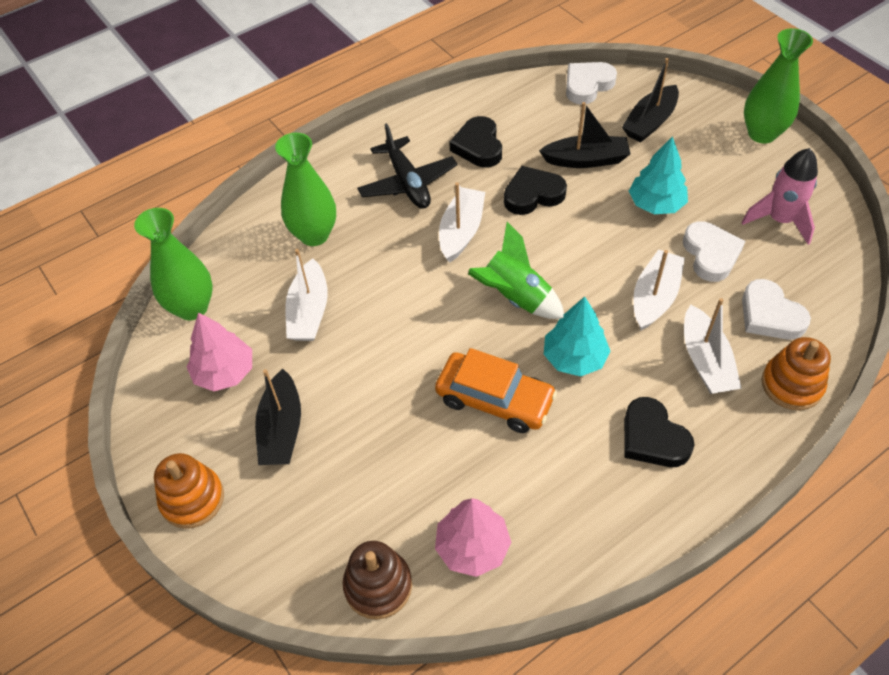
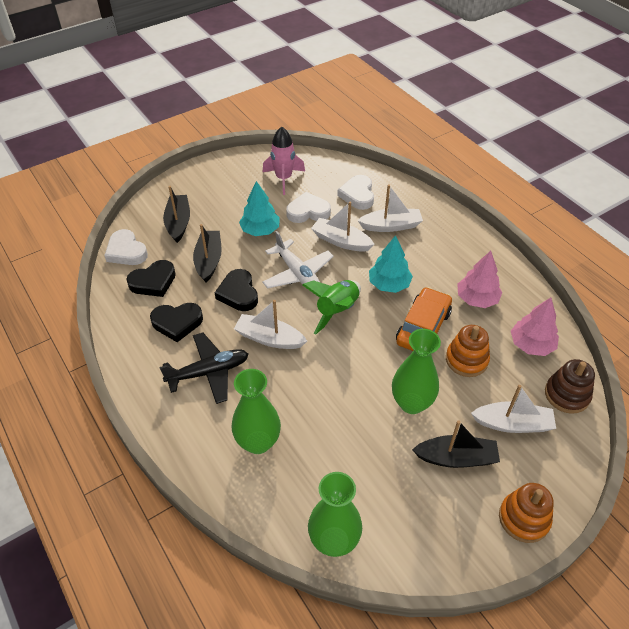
camera: 90 degrees left, 5 degrees down
pink tree [187,313,252,391] -> pink tree moved to [457,251,503,308]
white boat [285,249,328,341] -> white boat moved to [471,385,556,433]
black boat [622,58,679,142] -> black boat turned 135 degrees counterclockwise [163,186,190,243]
black heart [624,397,694,467] -> black heart moved to [126,260,176,297]
white heart [742,279,811,340] -> white heart turned 120 degrees clockwise [337,175,374,210]
green vase [744,28,813,144] -> green vase moved to [392,329,441,414]
orange stacking toy [762,337,831,410] -> orange stacking toy moved to [446,325,490,377]
none -> white plane [262,231,334,289]

